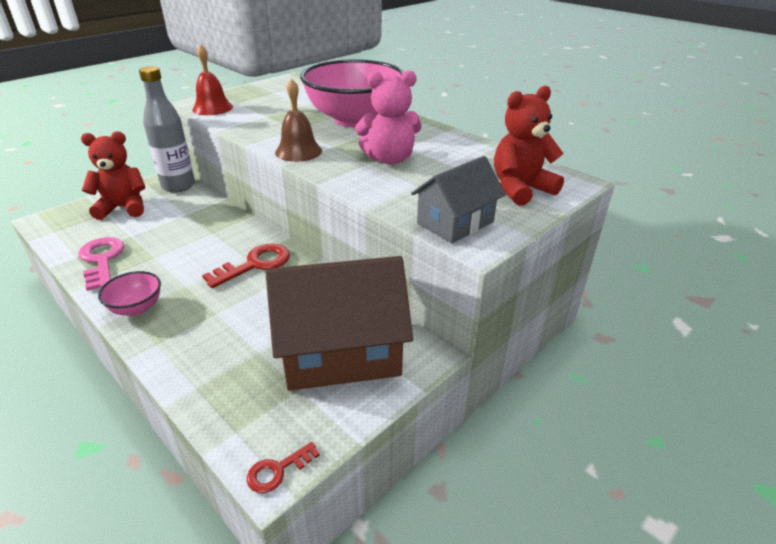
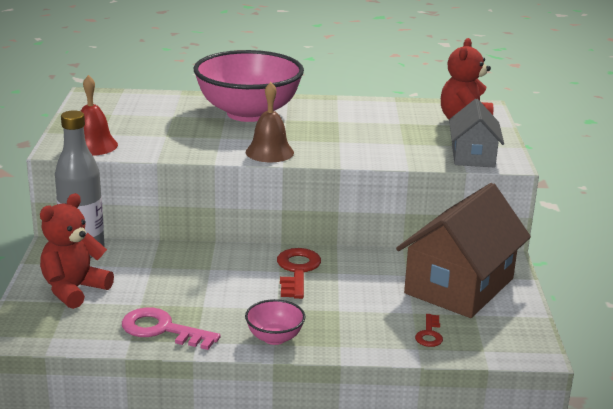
camera: 45 degrees left, 10 degrees down
red key [247,442,320,493] -> red key moved to [415,314,443,347]
pink teddy bear [355,70,422,165] -> none

